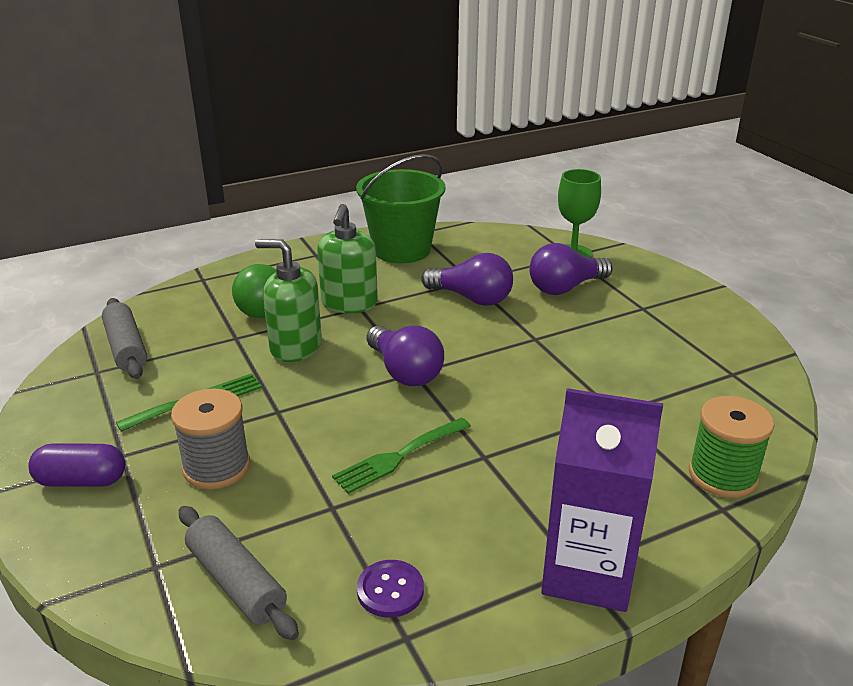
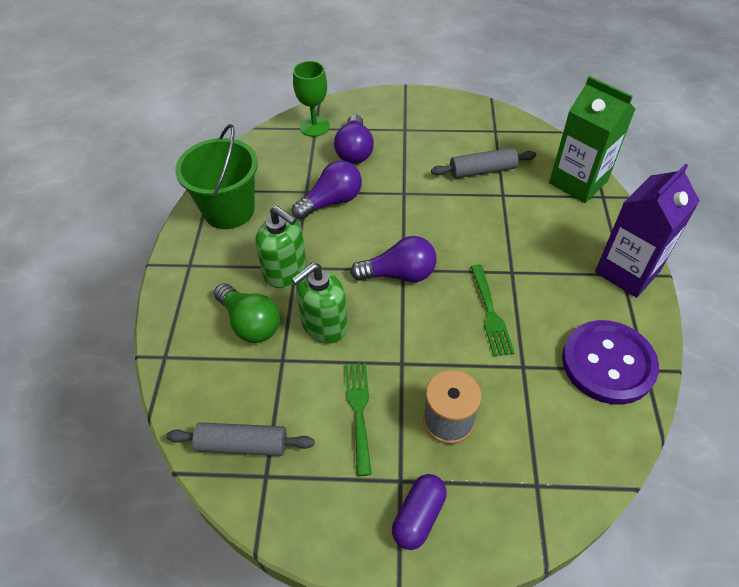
camera: 60 degrees left, 20 degrees up
grey rolling pin [179,506,299,640] -> grey rolling pin moved to [431,148,536,178]
purple button [357,560,424,618] -> purple button [562,320,659,405], size x2.17
green spool [689,396,774,498] -> green carton [549,76,635,203]

